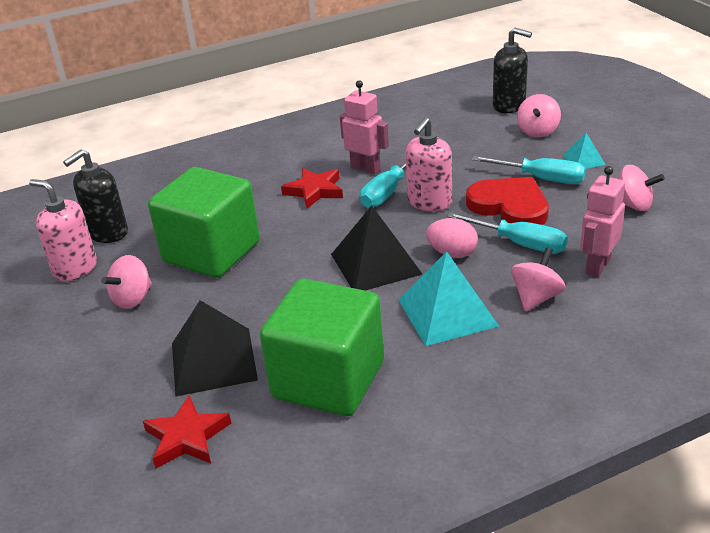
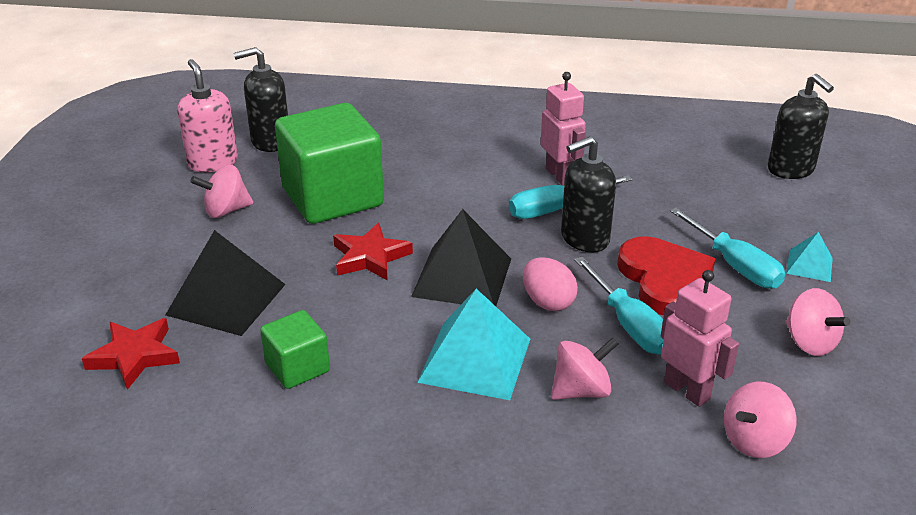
camera: 30 degrees right, 0 degrees up
green cube [260,279,384,416] -> green cube [260,310,330,389], size x0.49
red star [281,168,343,209] -> red star moved to [333,223,413,281]
pink soap dispenser [406,117,452,211] -> black soap dispenser [561,136,616,253]
pink spinning top [517,94,561,137] -> pink spinning top moved to [724,382,797,458]
pink robot [580,166,625,277] -> pink robot turned 75 degrees clockwise [661,270,739,407]

